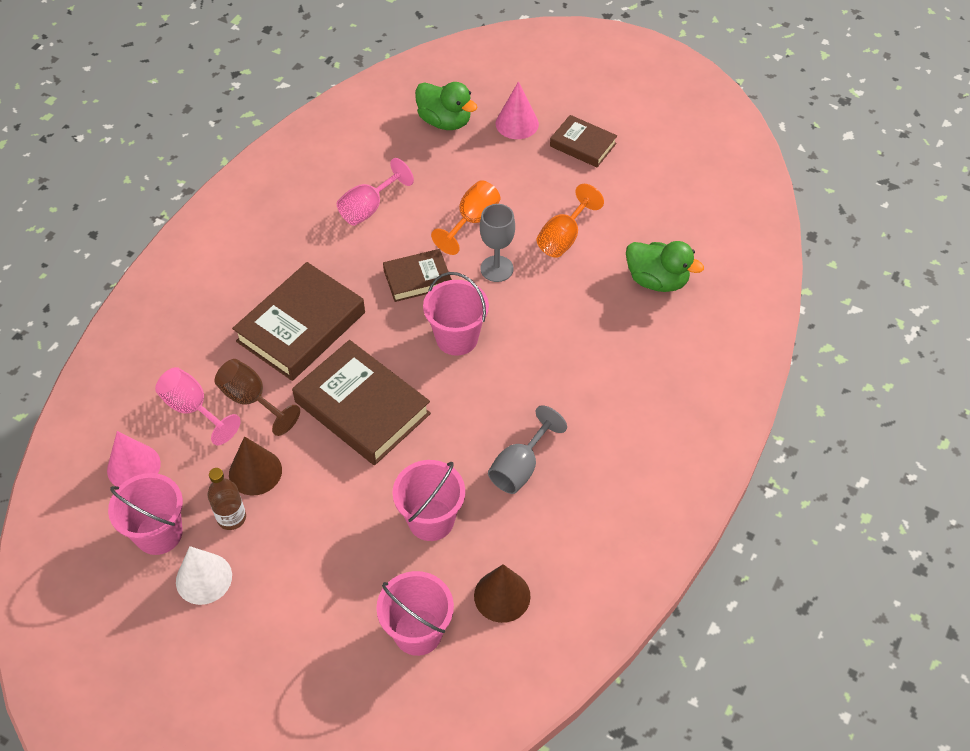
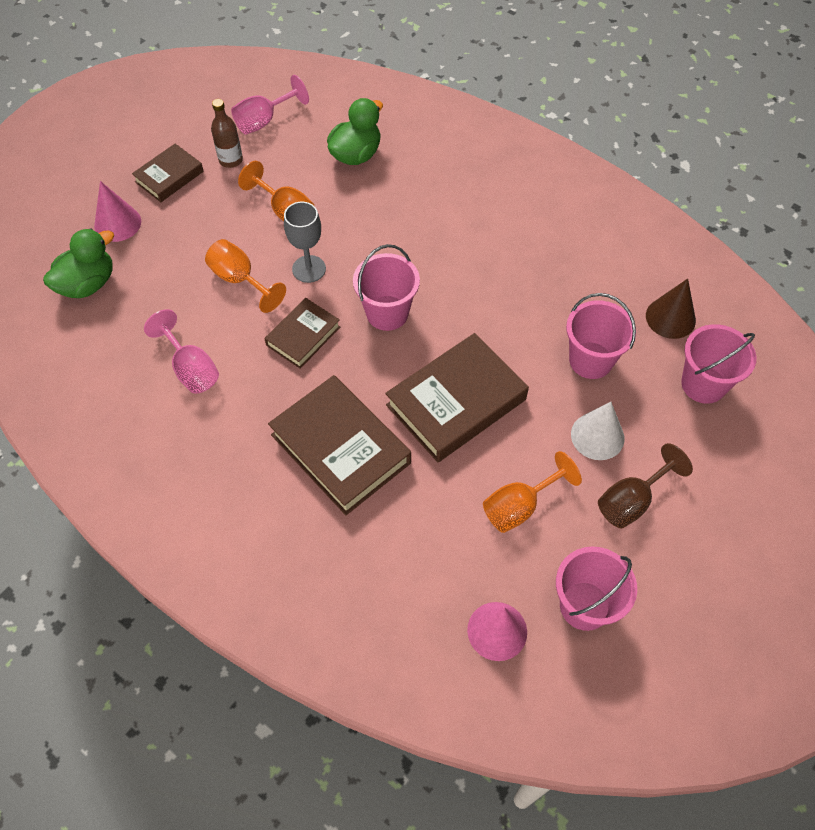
camera: 80 degrees left, 5 degrees up
pink goblet [155,367,241,445] -> pink goblet moved to [231,75,309,135]
white cone [176,546,232,605] -> white cone moved to [571,402,625,460]
brown bottle [208,468,246,530] -> brown bottle moved to [211,99,243,168]
brown goblet [215,359,300,436] -> brown goblet moved to [598,443,693,529]
brown cone [229,436,282,496] -> orange goblet [483,451,582,533]
brown book [383,249,452,302] -> brown book turned 45 degrees clockwise [264,298,340,369]
grey goblet [488,405,567,494] -> none

